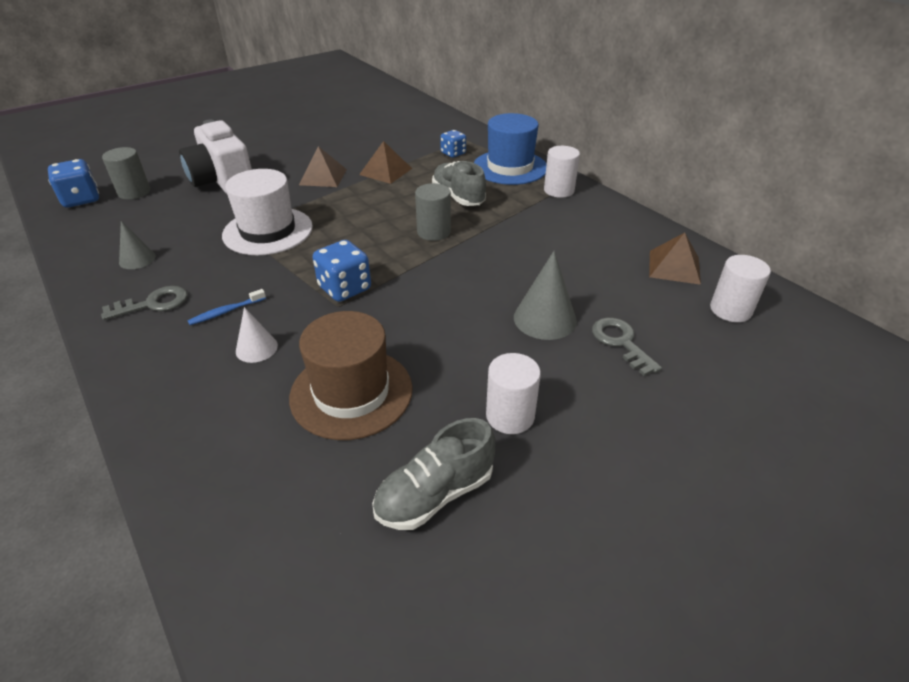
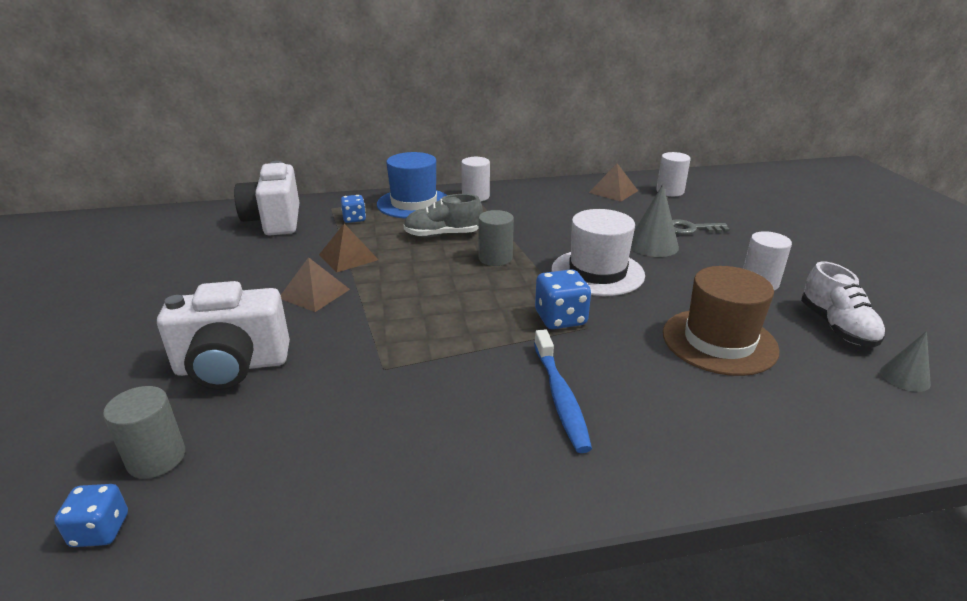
camera: 65 degrees left, 10 degrees down
blue dice [48,159,99,207] -> blue dice [54,484,128,547], size x0.66
grey key [101,286,187,320] -> none
grey cone [119,221,156,269] -> grey cone moved to [880,331,931,392]
blue toothbrush [187,289,266,325] -> blue toothbrush [534,329,592,453], size x1.80
white hat [222,169,313,255] -> white hat moved to [551,209,645,296]
white cone [236,307,278,363] -> none
grey shoe [372,418,495,530] -> white shoe [801,261,886,347]
none -> white camera [234,161,299,236]

